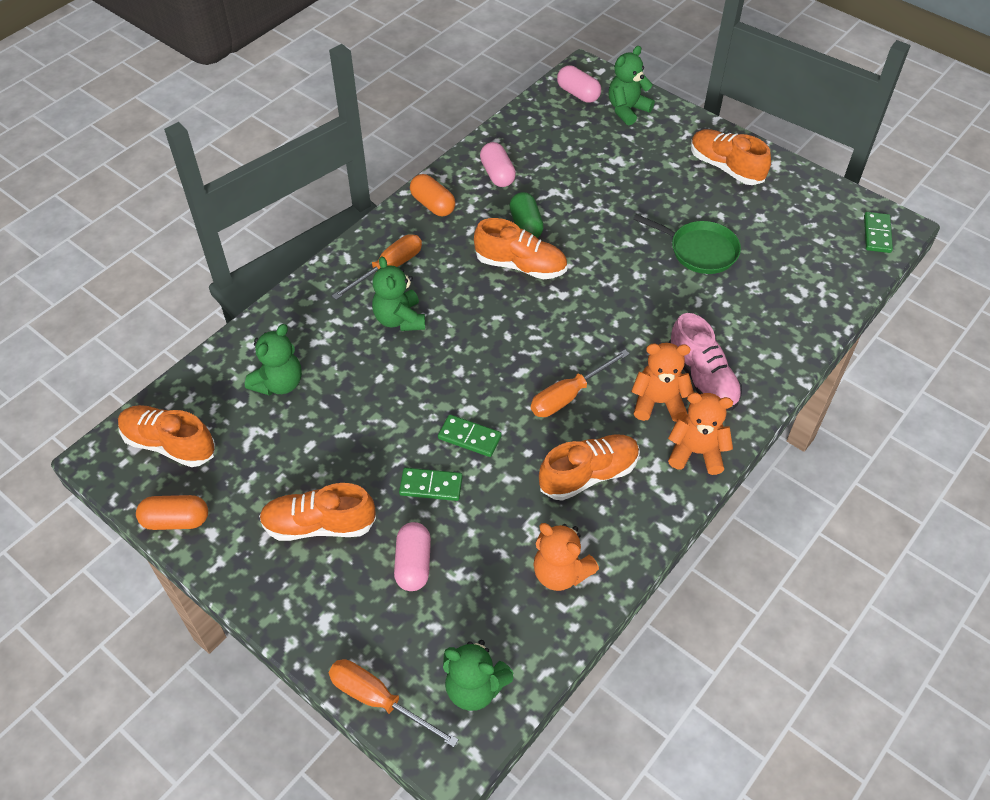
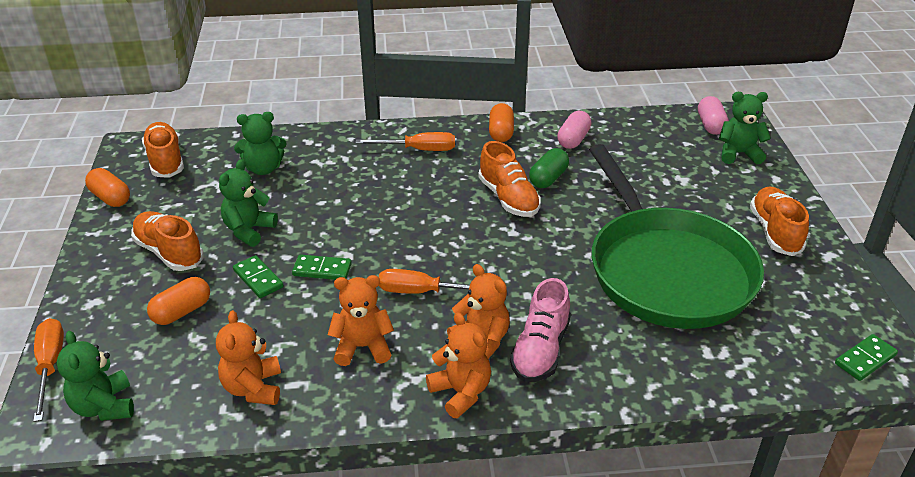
camera: 45 degrees right, 15 degrees down
green teddy bear [372,256,425,331] -> green teddy bear moved to [219,159,278,247]
pink capsule [394,522,431,591] -> orange capsule [147,277,210,325]
green domino [438,415,502,457] -> green domino turned 60 degrees counterclockwise [292,254,352,280]
orange shoe [539,434,640,501] -> orange teddy bear [328,275,394,366]
green pan [633,214,741,274] -> green pan [589,144,764,329], size x2.26

